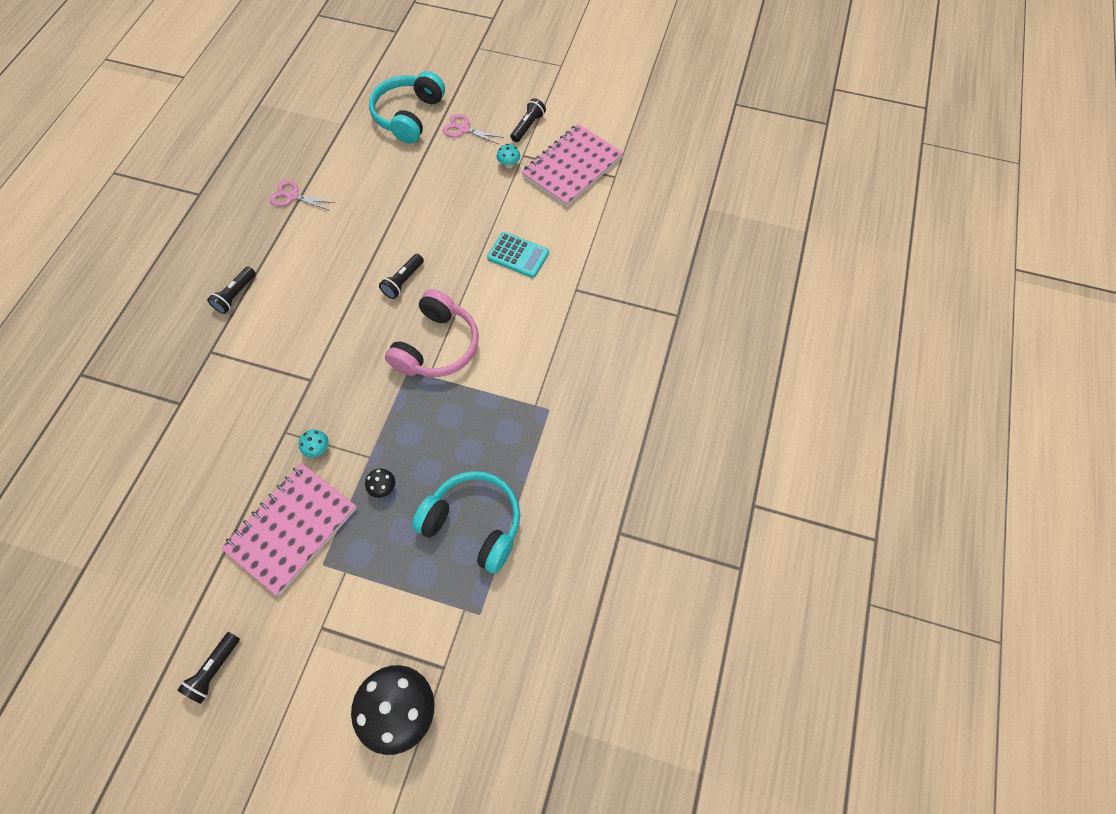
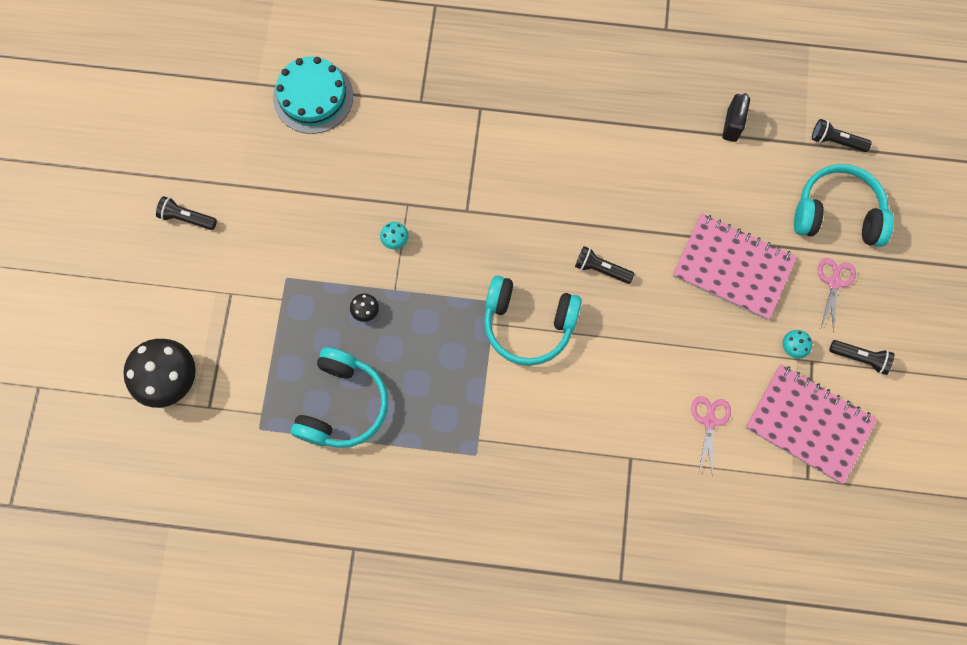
camera: 80 degrees right, 10 degrees up
black flashlight [207,267,256,314] -> black flashlight moved to [812,119,872,152]
pink notebook [221,463,357,596] -> pink notebook moved to [673,214,797,320]
pink scissors [270,180,335,211] -> pink scissors moved to [691,396,731,476]
pink headphones [385,289,479,377] -> turquoise headphones [484,276,582,366]
turquoise calculator [487,232,549,278] -> none
none -> turquoise cake [273,57,353,134]
none -> black padlock [722,93,750,142]

